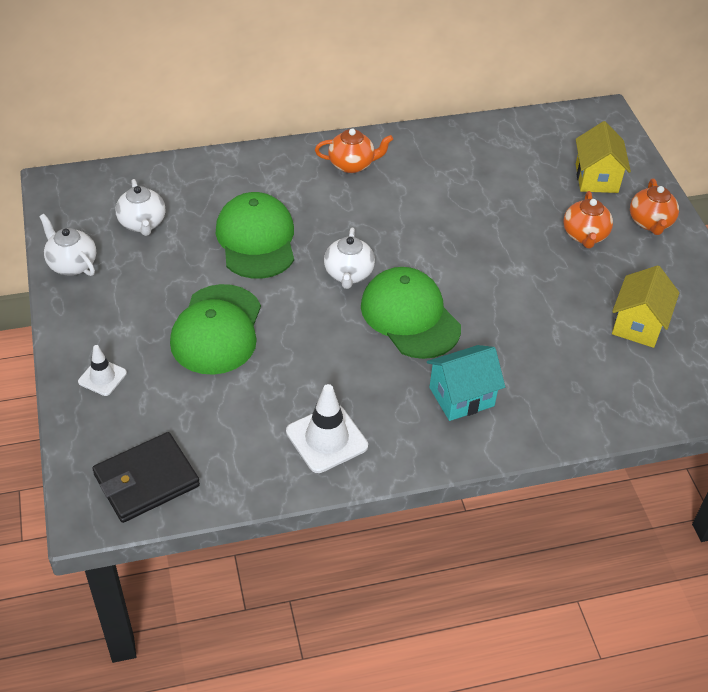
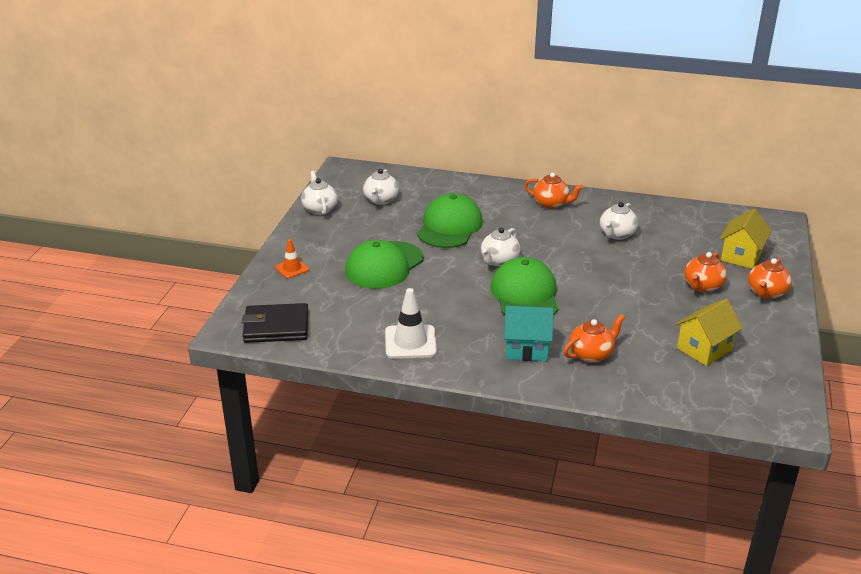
camera: 30 degrees right, 15 degrees down
white traffic cone [78,345,127,396] -> orange traffic cone [275,239,309,279]
none -> orange teapot [564,314,625,363]
none -> white teapot [600,202,638,240]

